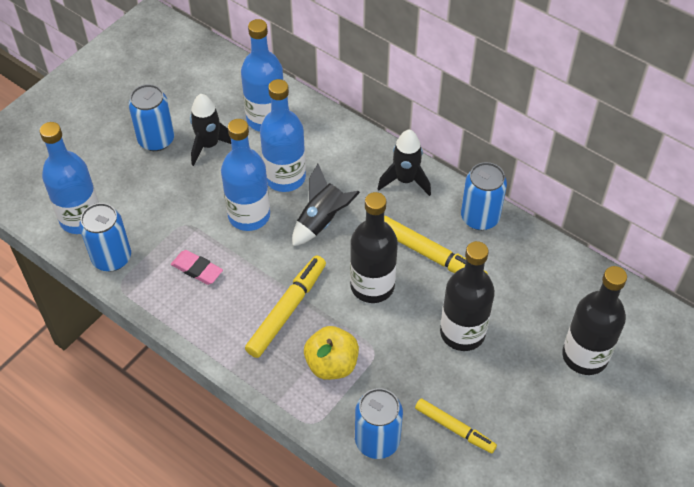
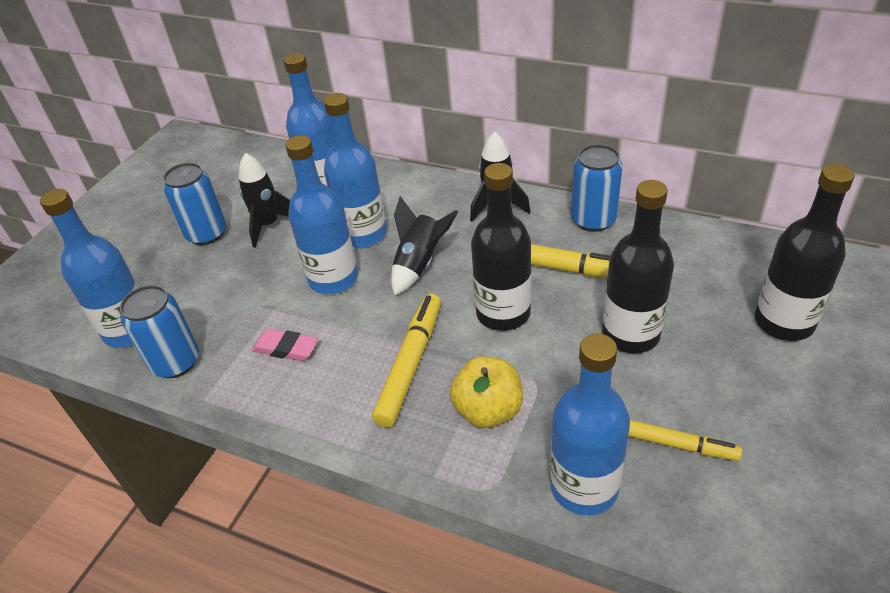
camera: 10 degrees left, 10 degrees down
blue can [355,388,403,459] -> blue bottle [550,334,630,515]

